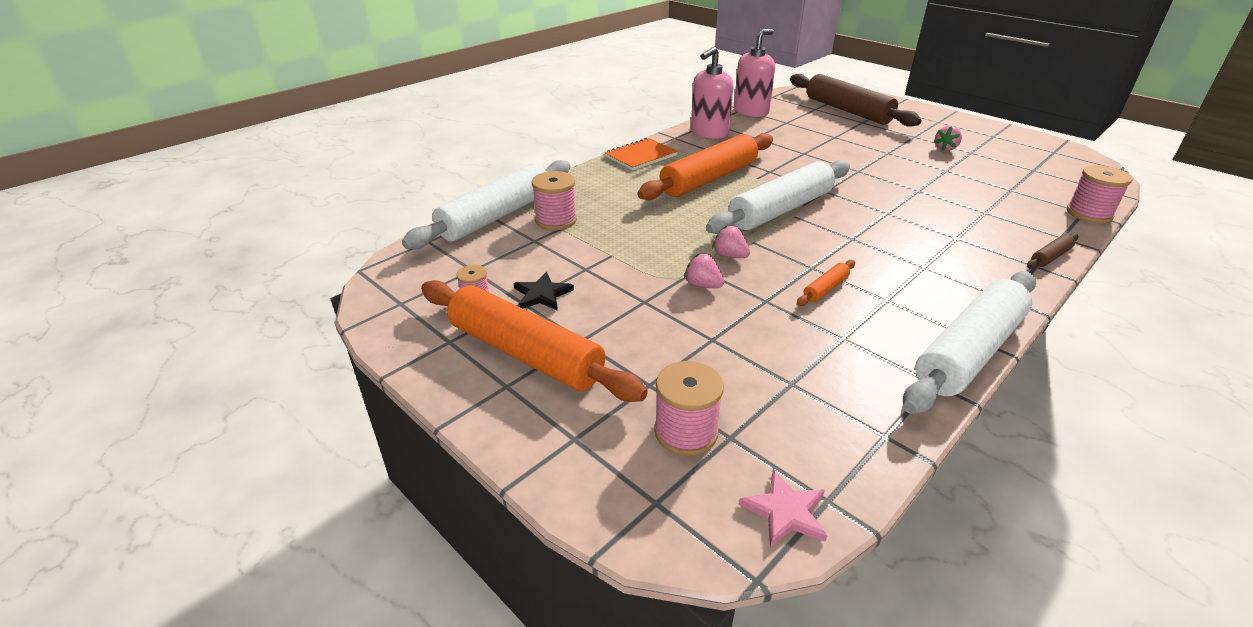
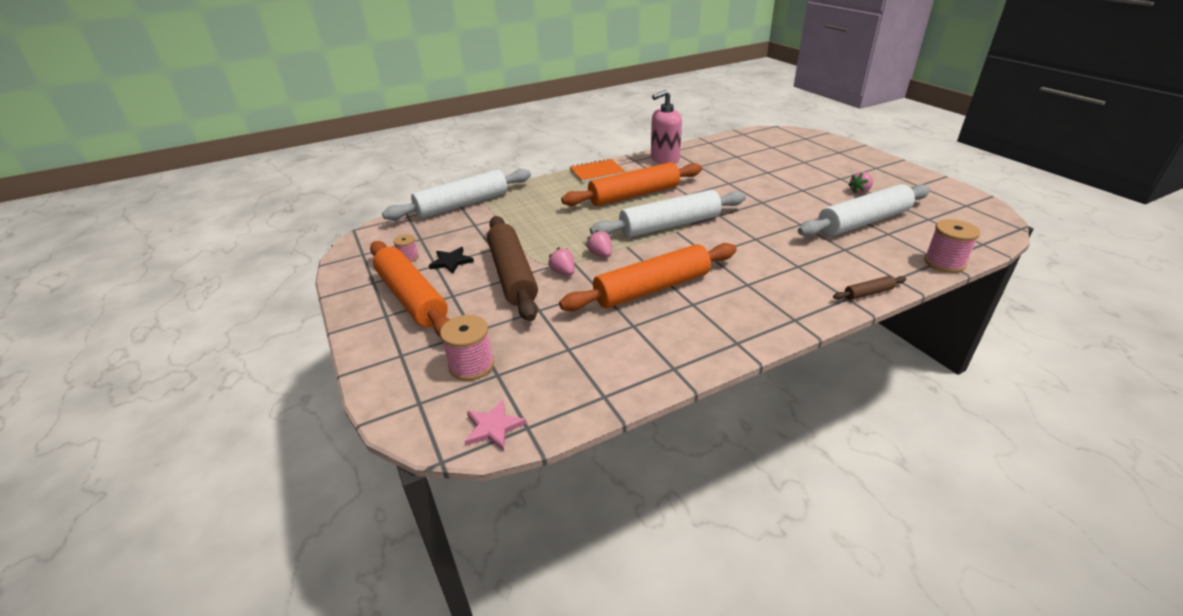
camera: 20 degrees right, 0 degrees up
pink spool [532,171,577,230] -> none
pink soap dispenser [734,29,775,117] -> none
brown rolling pin [790,74,922,127] -> brown rolling pin moved to [487,216,538,321]
orange rolling pin [797,260,855,306] -> orange rolling pin [559,243,737,311], size x2.43
white rolling pin [903,271,1036,414] -> white rolling pin moved to [798,184,930,237]

